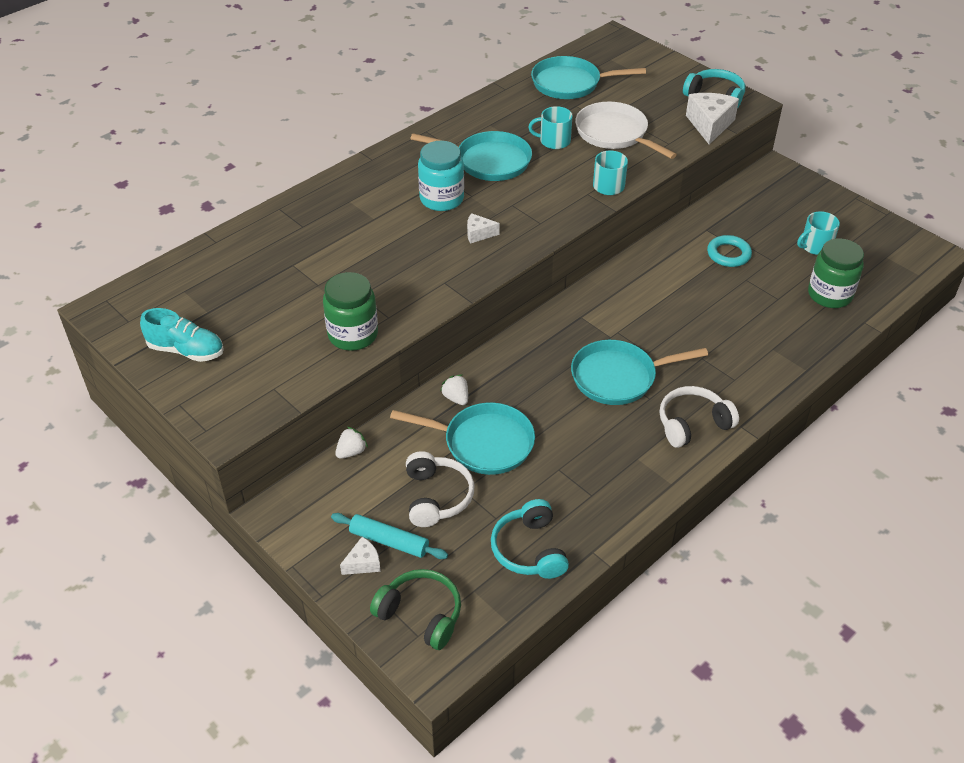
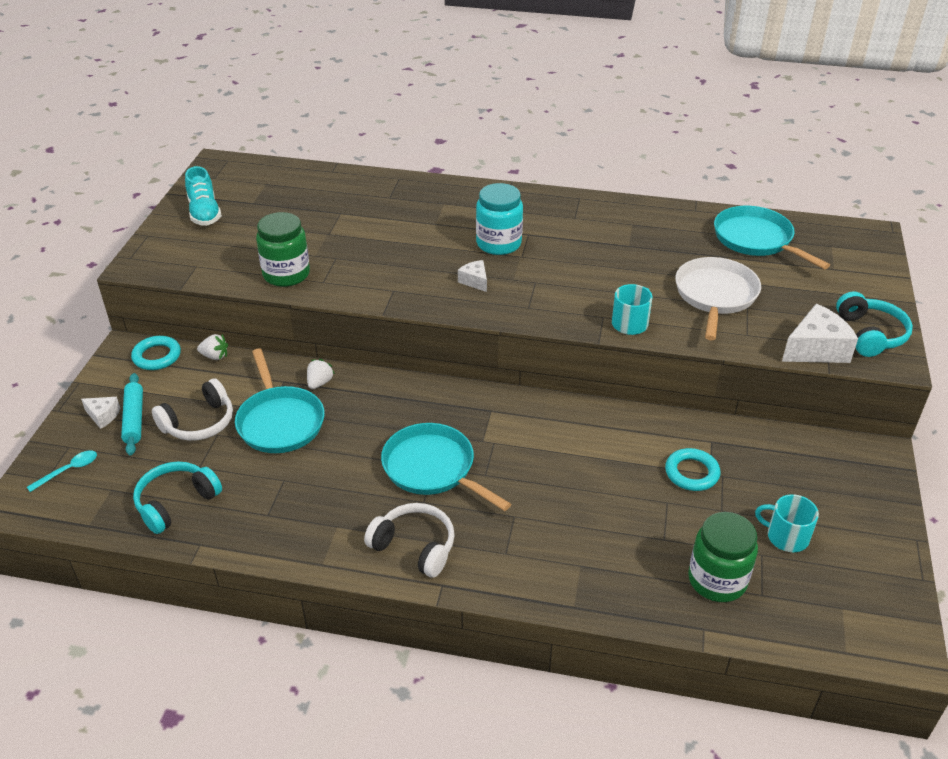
camera: 55 degrees right, 5 degrees down
green headphones [370,569,461,650] -> turquoise spoon [27,450,97,492]
turquoise pan [410,131,532,181] -> none
turquoise mug [528,106,573,149] -> none
none -> turquoise ring [131,336,181,370]

